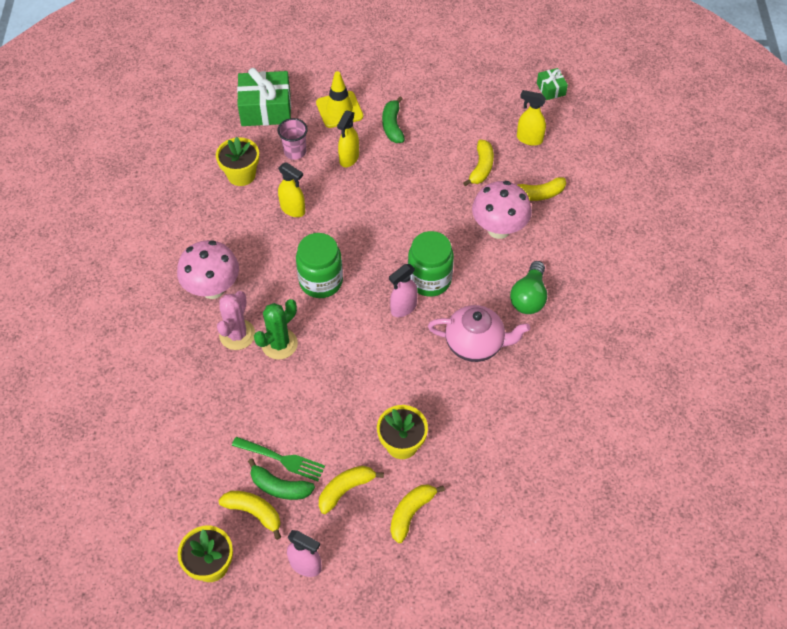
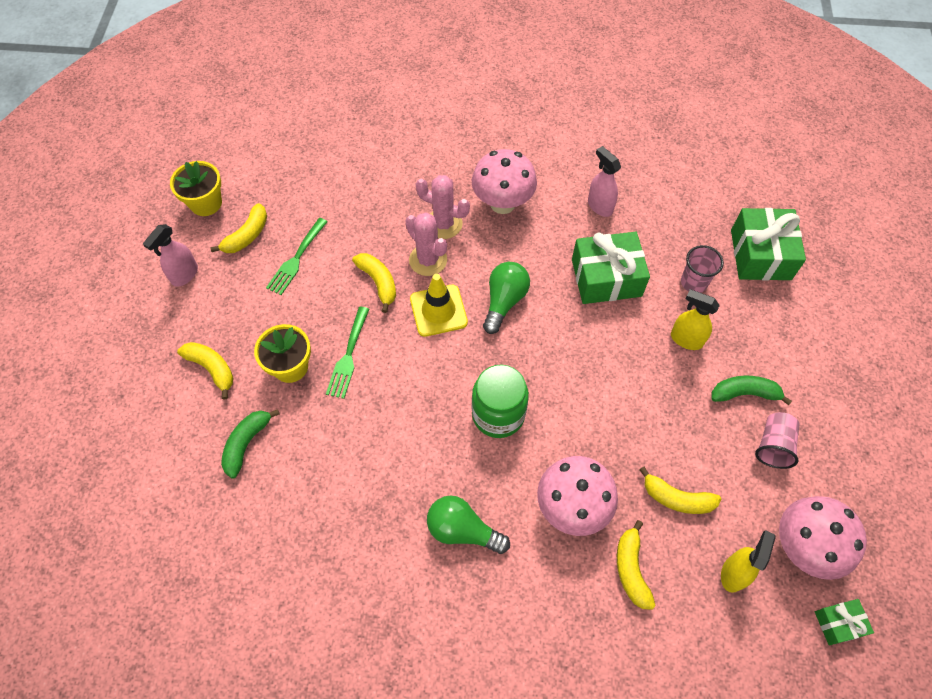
camera: 95 degrees right, 5 degrees up
yellow flower pot [216,137,259,186] -> none
green banana [248,458,315,500] -> green banana moved to [221,409,280,479]
green cactus [254,299,298,360] -> pink cactus [405,213,447,276]
yellow spray bottle [278,162,305,217] -> green gift [572,232,650,304]
green jar [296,233,343,298] -> green light bulb [483,262,530,334]
yellow traffic cone [316,71,363,128] -> yellow traffic cone moved to [410,274,468,337]
yellow banana [319,466,384,514] -> yellow banana moved to [352,253,396,313]
pink spray bottle [389,264,418,317] -> pink spray bottle moved to [588,146,621,217]
pink teapot [428,305,530,362] -> none
none -> green fork [326,307,369,399]
none -> pink cup [755,412,800,469]
none -> pink mushroom [779,496,867,580]

